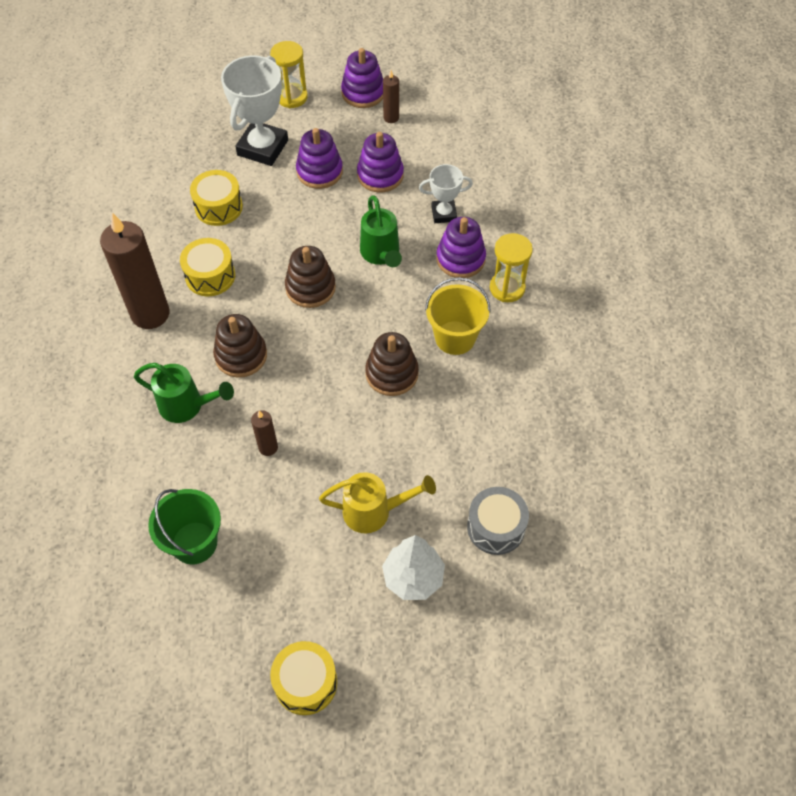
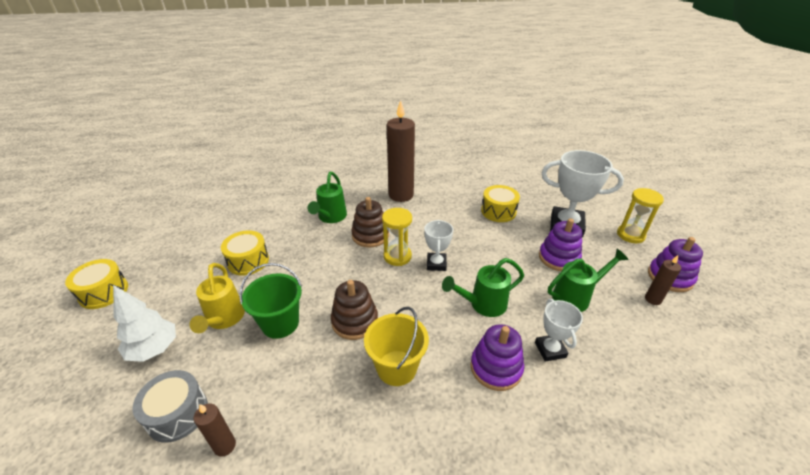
camera: 85 degrees right, 20 degrees down
green bucket [148,489,221,564] -> green bucket moved to [239,263,302,339]
yellow drum [180,238,235,296] -> yellow drum moved to [221,230,269,276]
brown candle [251,410,278,456] -> brown candle moved to [193,404,236,457]
brown stacking toy [285,246,336,308] -> white trophy [424,220,454,271]
purple stacking toy [357,132,404,192] -> green watering can [548,249,629,312]
yellow hourglass [490,233,533,302] -> yellow hourglass moved to [382,208,412,266]

